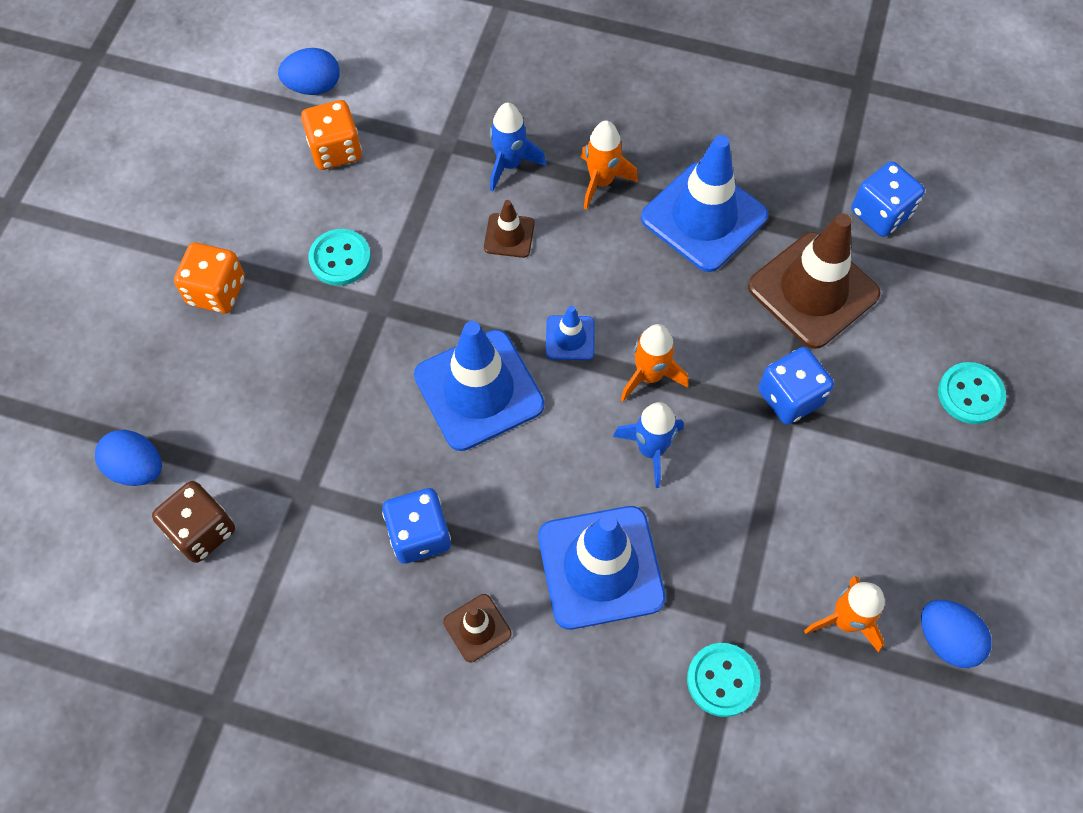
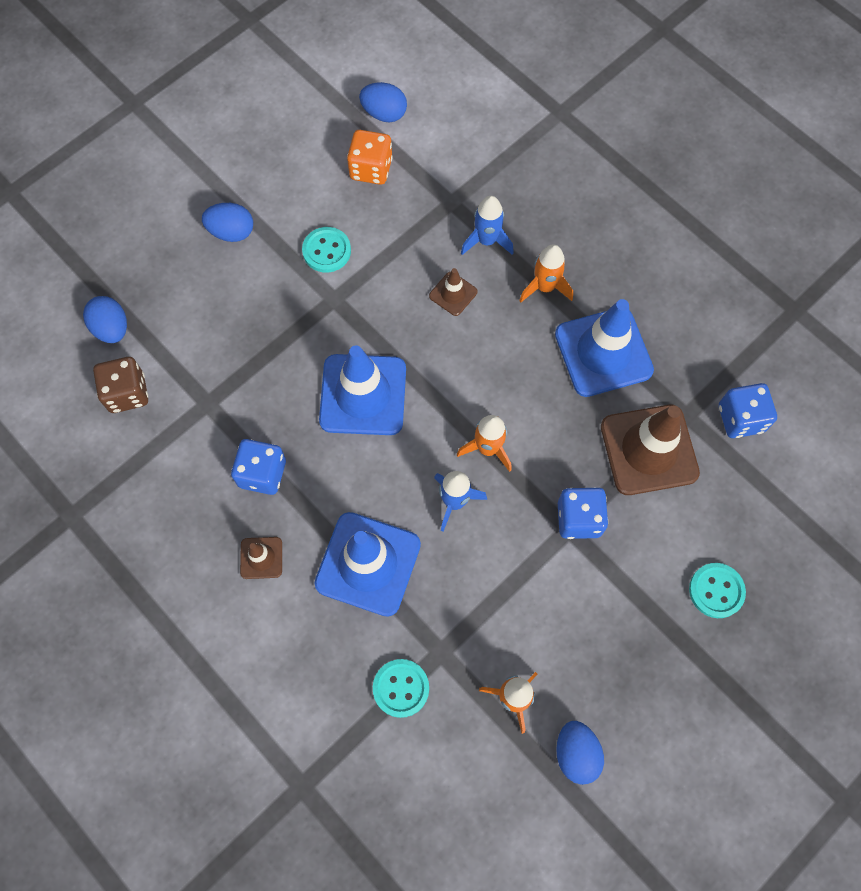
camera: 30 degrees right, 5 degrees up
orange dice [174,243,245,313] -> blue egg [202,203,253,242]
blue traffic cone [546,306,595,360] -> none

